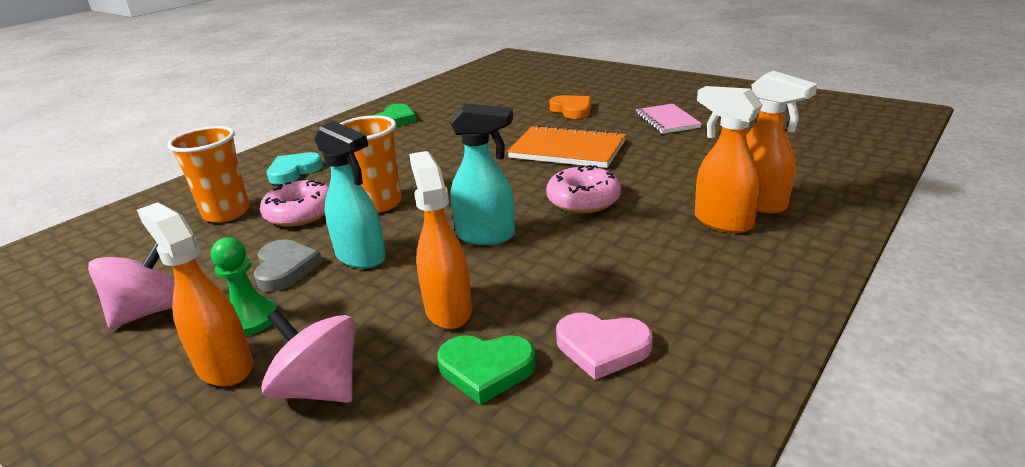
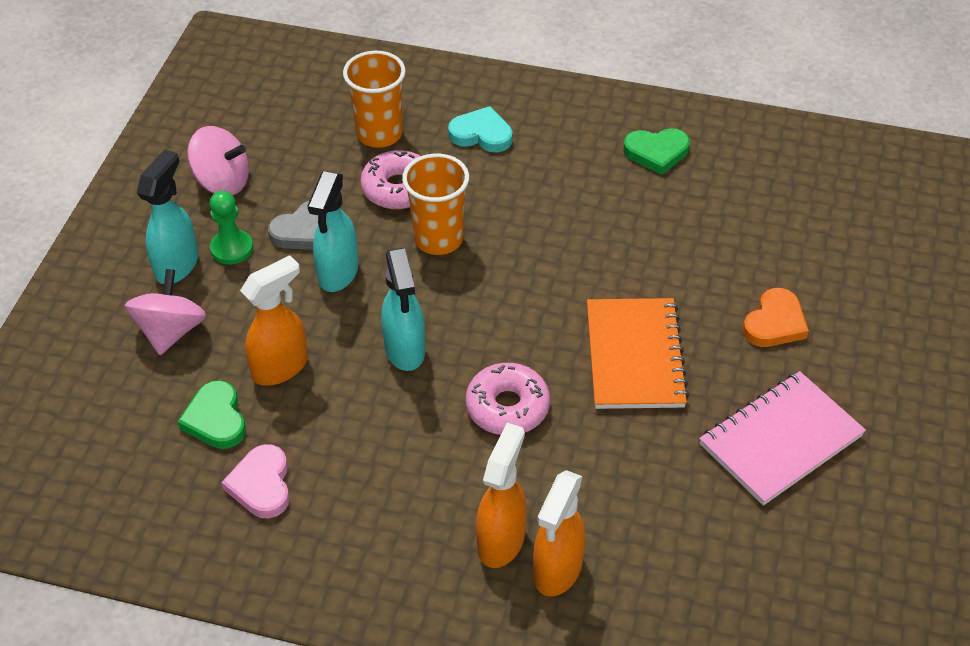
camera: 65 degrees right, 20 degrees up
orange spray bottle [137,202,253,387] -> turquoise spray bottle [137,149,198,284]
pink notebook [636,104,702,134] -> pink notebook [699,371,866,506], size x1.52

